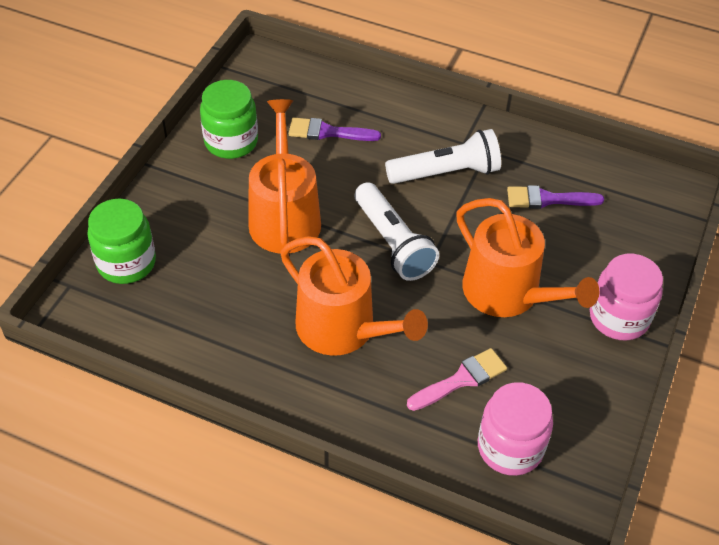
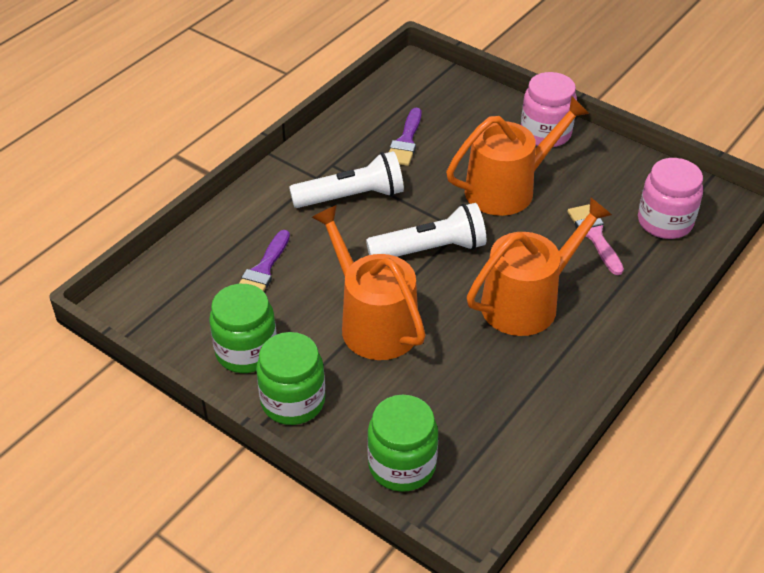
camera: 75 degrees left, 5 degrees down
orange watering can [249,99,321,253] -> orange watering can turned 45 degrees clockwise [311,205,426,360]
white flashlight [385,129,501,184] -> white flashlight turned 75 degrees clockwise [289,151,404,208]
none -> green jar [256,332,325,425]

